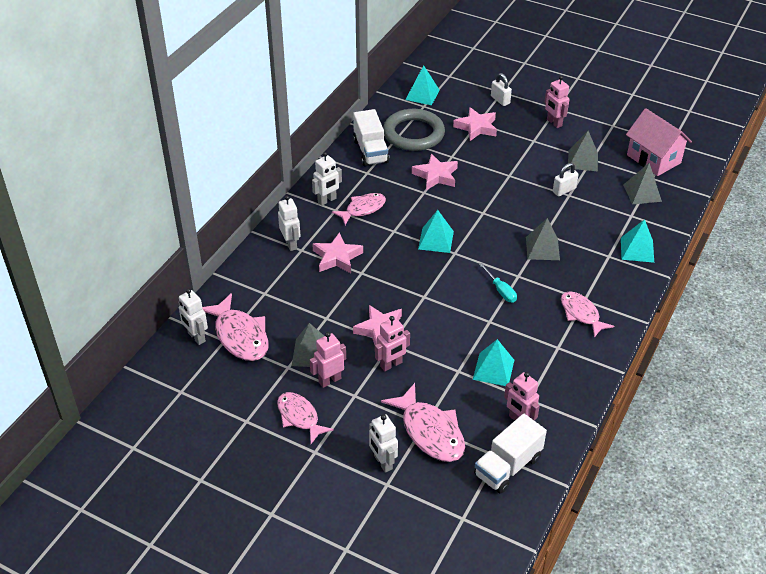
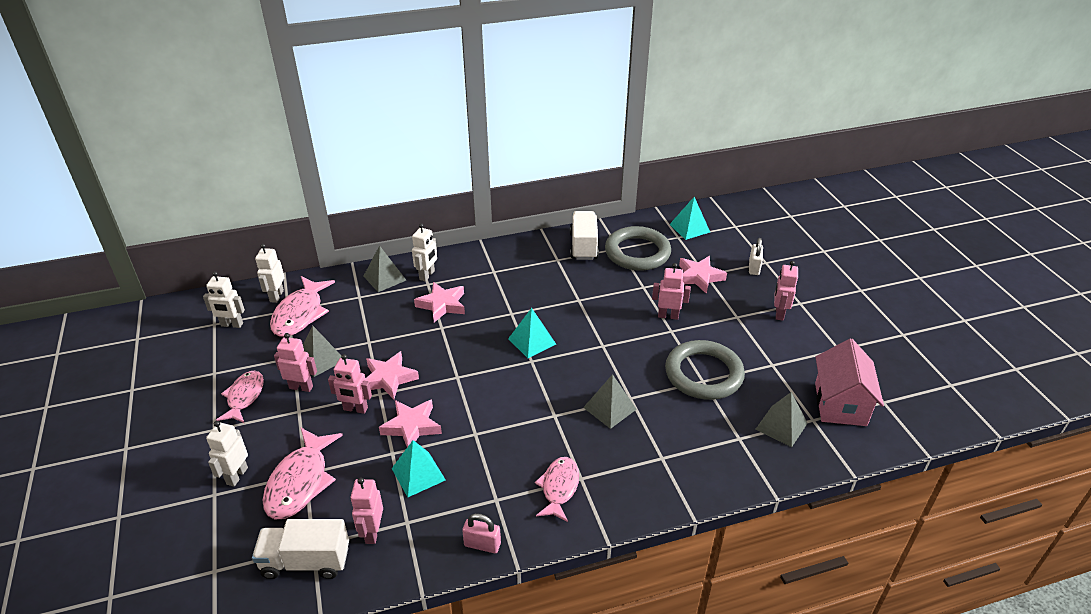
camera: 45 degrees right, 5 degrees down
white robot [312,152,342,206] -> white robot moved to [203,271,245,328]
pink fish [332,193,386,225] -> none
white truck [353,109,390,167] -> white truck turned 150 degrees clockwise [570,211,599,260]
pink star [412,154,458,190] -> pink star moved to [379,399,442,447]
turquoise screwdriver [479,263,517,303] -> none
white padlock [553,163,579,196] -> grey ring [665,340,745,400]
grey pyramid [568,131,598,172] -> grey pyramid moved to [363,245,406,292]
turquoise pyramid [621,219,654,263] -> none
none -> pink padlock [462,513,501,553]
none -> pink robot [652,263,691,320]

